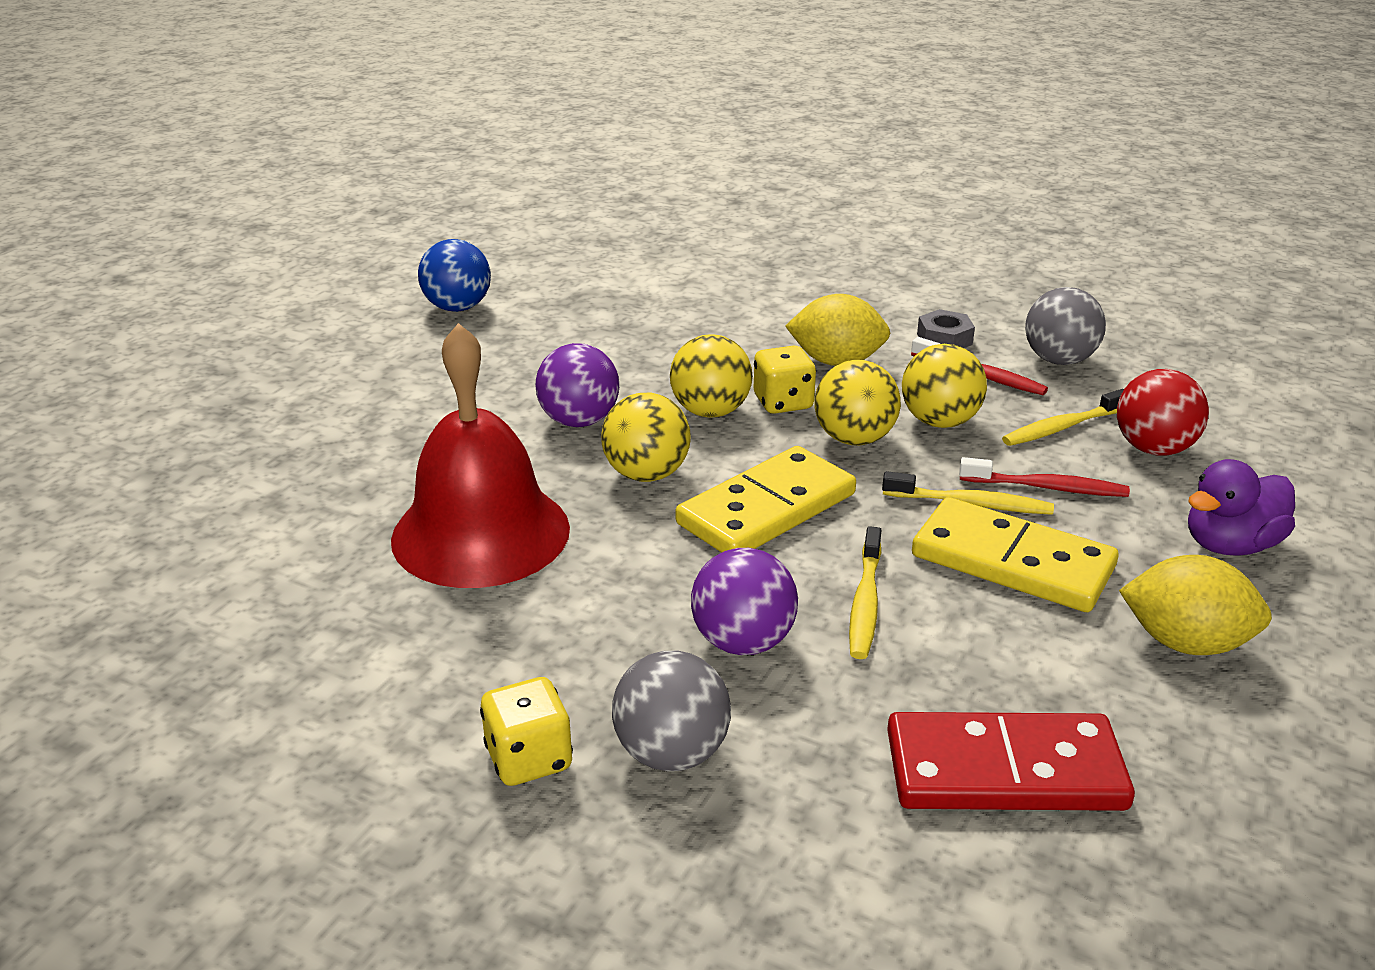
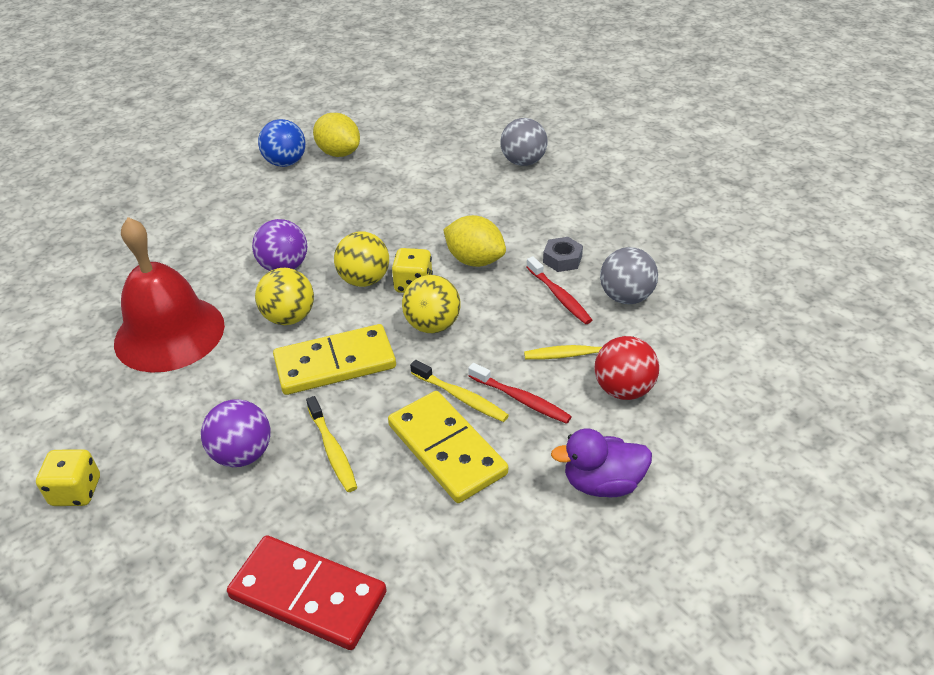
camera: 25 degrees right, 10 degrees up
grey ball [612,651,731,771] -> grey ball moved to [501,118,547,166]
yellow toothbrush [849,526,882,659] -> yellow toothbrush turned 60 degrees counterclockwise [306,396,357,492]
yellow ball [902,344,987,428] -> none
yellow lemon [1119,555,1272,655] -> yellow lemon moved to [313,113,360,157]

